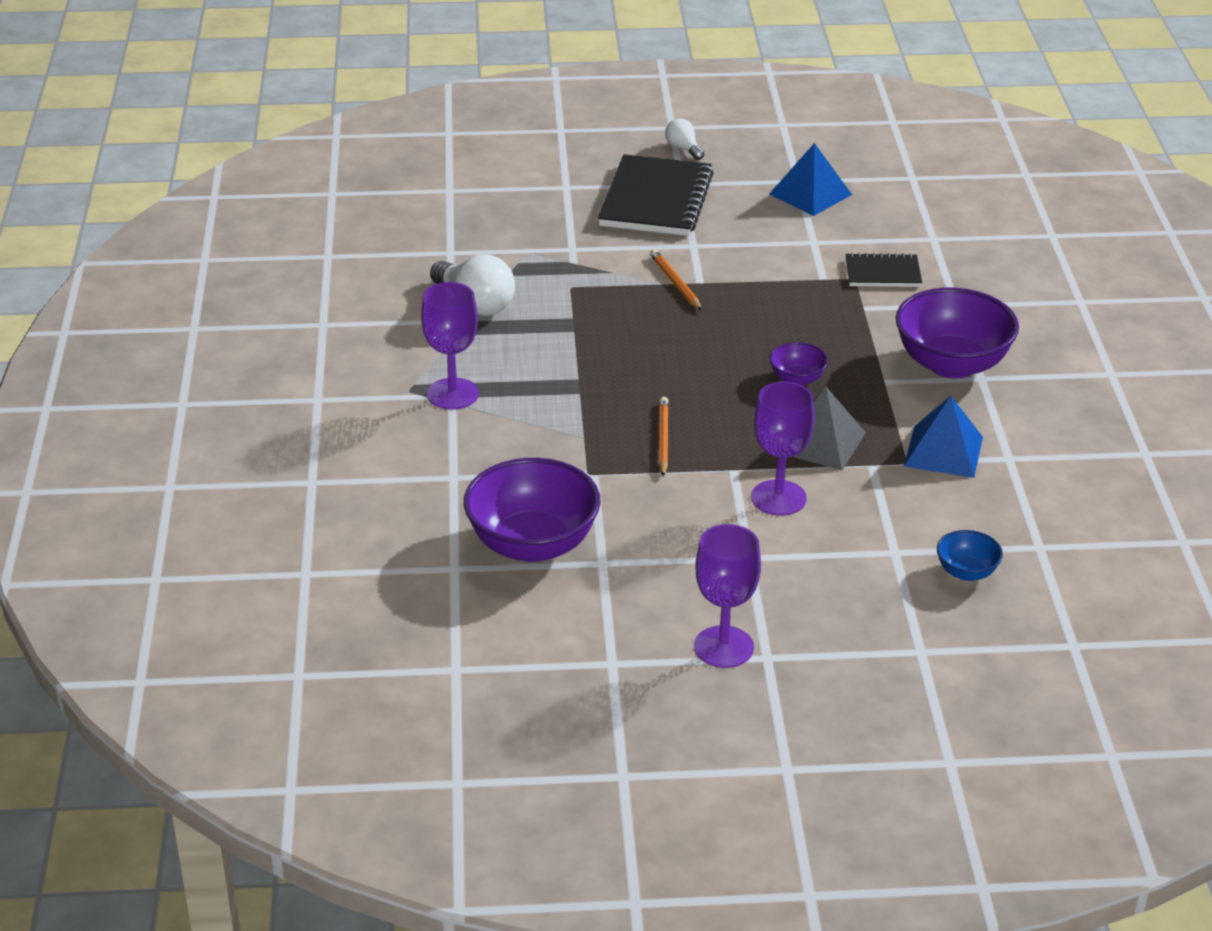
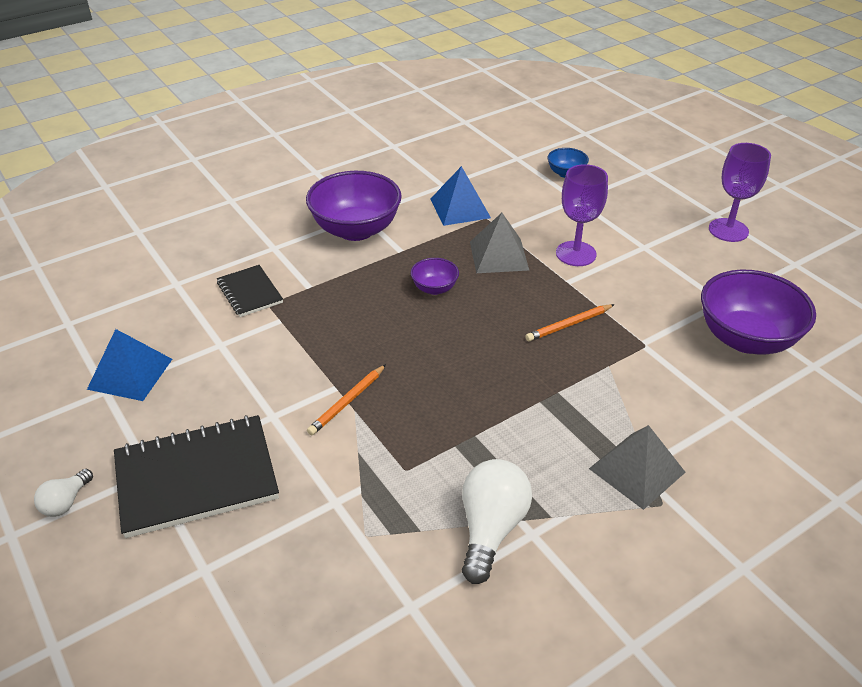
camera: 120 degrees left, 5 degrees up
purple goblet [421,282,479,410] -> grey pyramid [589,425,686,510]

